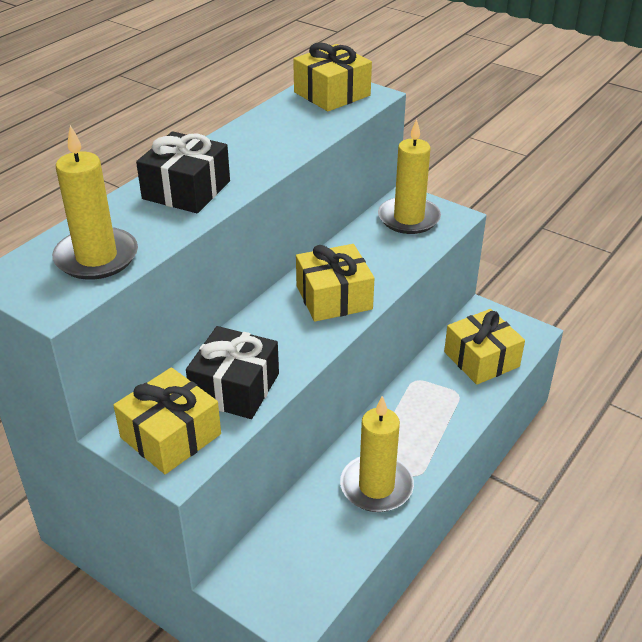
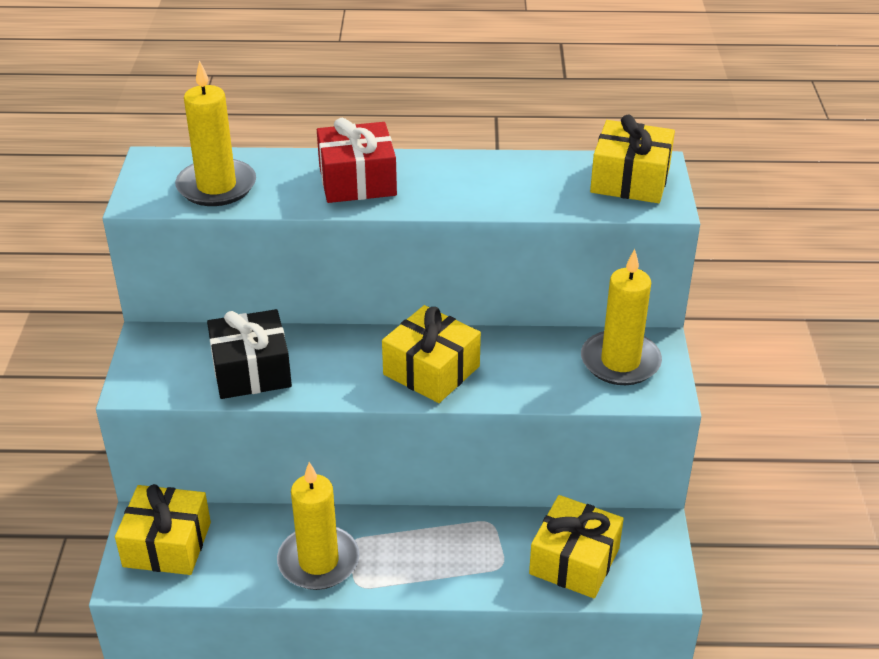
camera: 55 degrees right, 0 degrees up
yellow gift [113,367,221,474] -> yellow gift moved to [115,484,211,575]
black gift [136,131,230,213] -> red gift [317,118,397,203]

